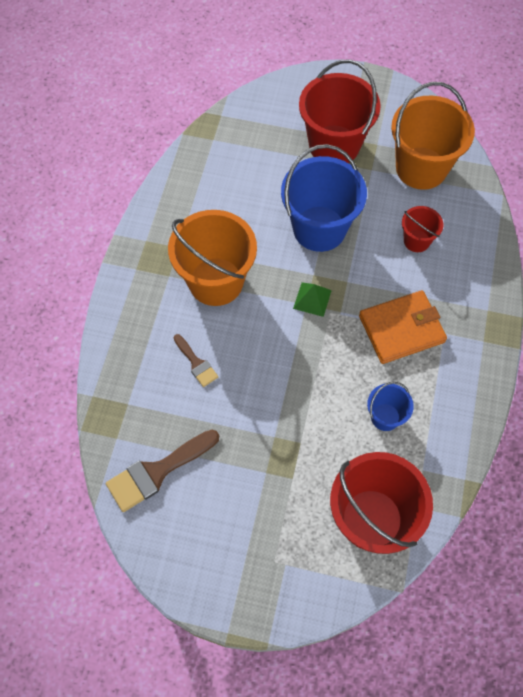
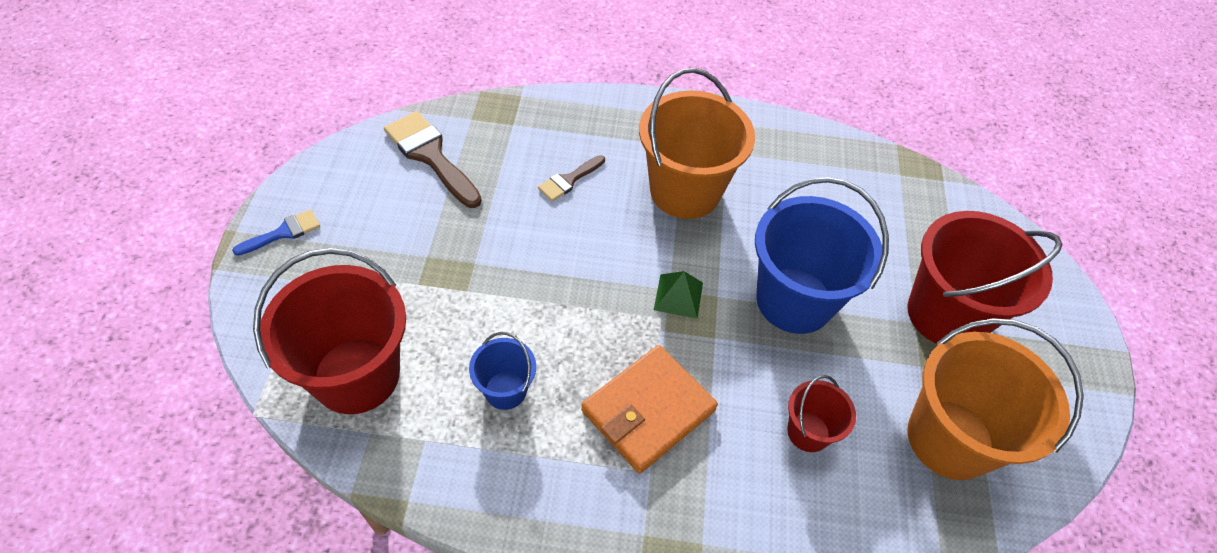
camera: 80 degrees right, 10 degrees down
orange wallet [359,290,447,364] -> orange wallet turned 75 degrees clockwise [581,345,718,474]
none -> blue brush [232,209,320,256]

